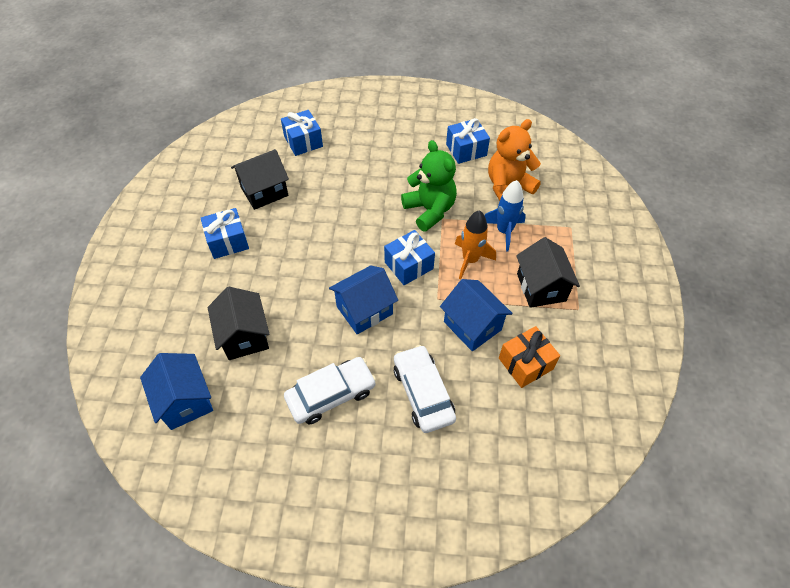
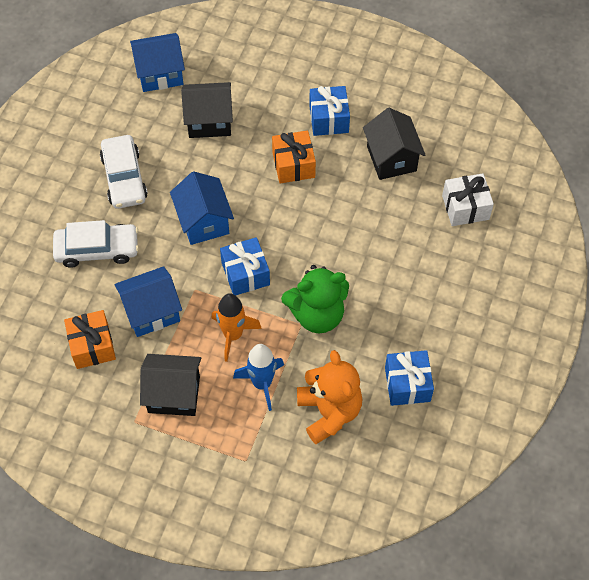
camera: 105 degrees right, 5 degrees up
blue gift [281,110,323,156] -> white gift [442,173,494,226]
none -> orange gift [272,130,316,183]

